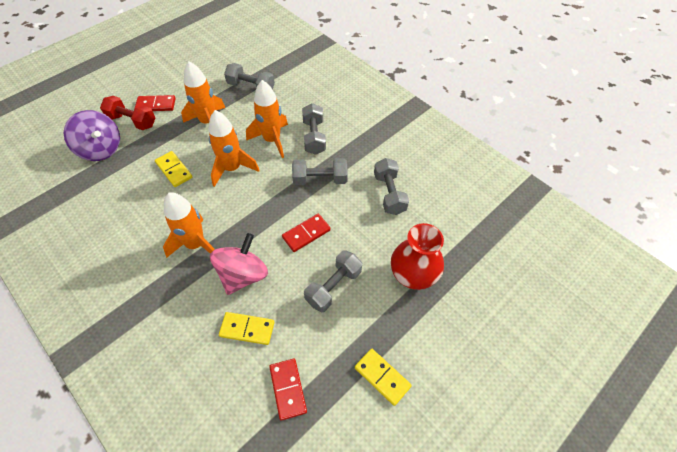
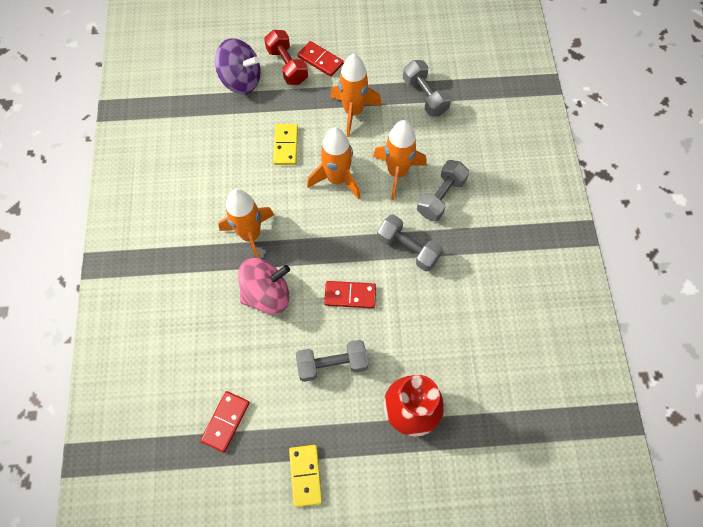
camera: 40 degrees right, 10 degrees up
purple spinning top [64,110,120,161] -> purple spinning top turned 60 degrees counterclockwise [215,38,261,94]
yellow domino [219,312,275,345] -> none
grey dumbbell [374,158,409,215] -> none

